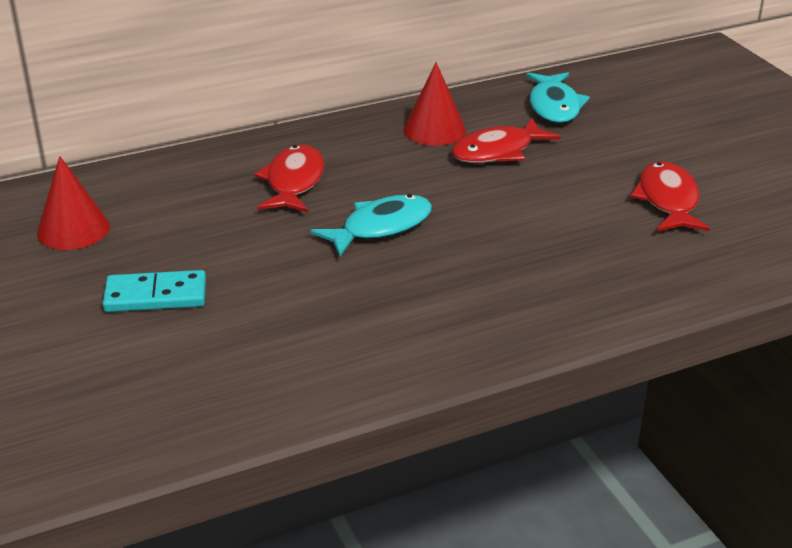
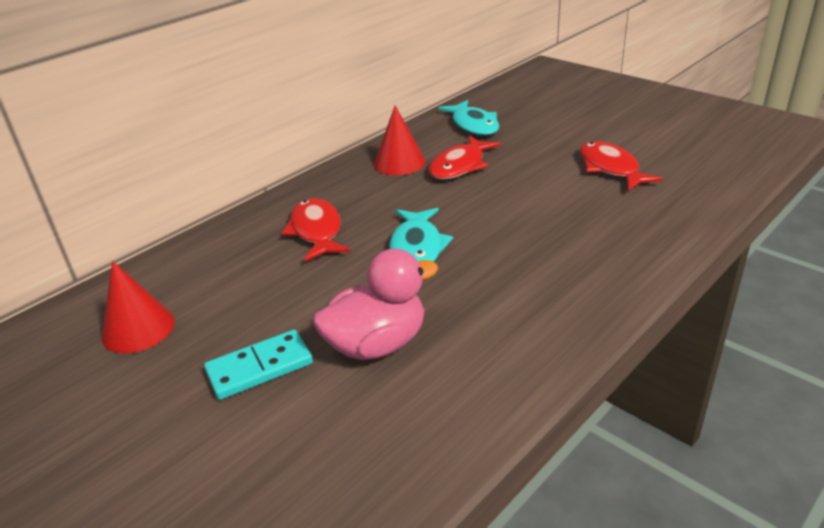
camera: 20 degrees left, 0 degrees up
turquoise fish [310,194,432,257] -> turquoise fish turned 150 degrees clockwise [389,208,453,262]
none -> pink duck [313,248,438,360]

